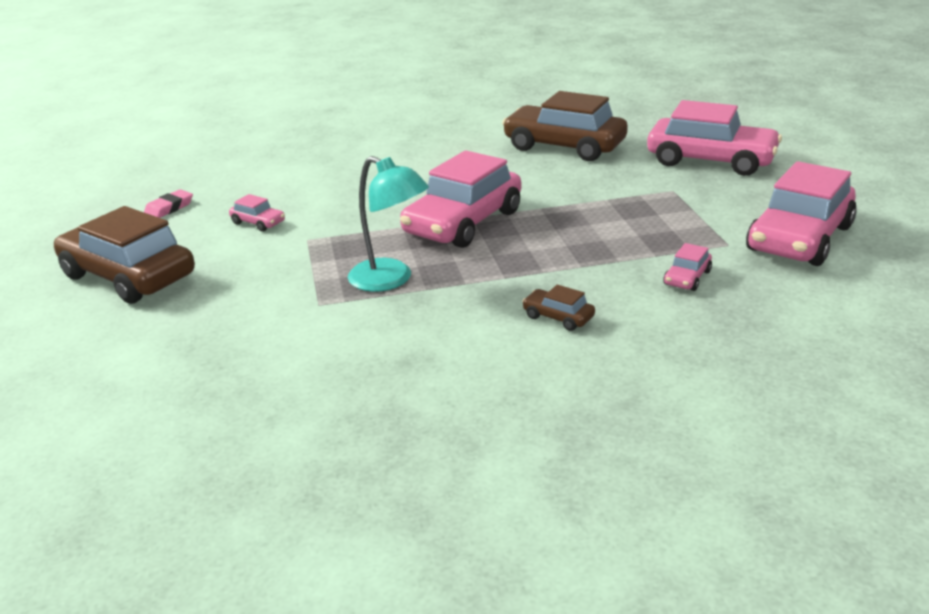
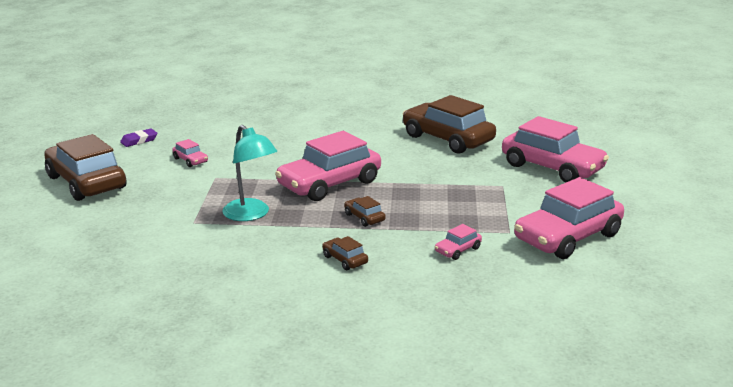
camera: 15 degrees right, 5 degrees down
pink eraser [144,189,193,218] -> purple eraser [120,128,158,147]
none -> brown car [344,196,386,227]

